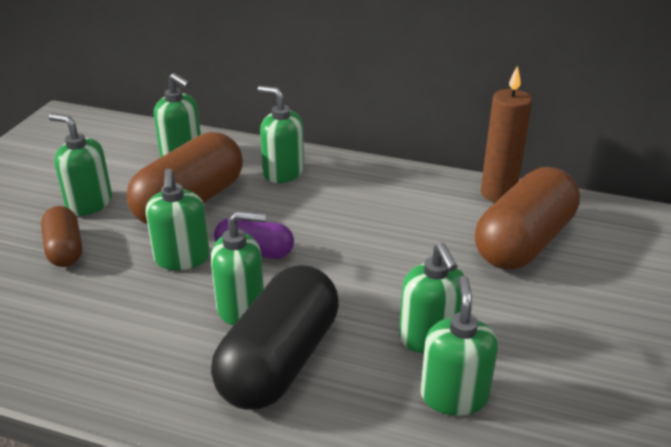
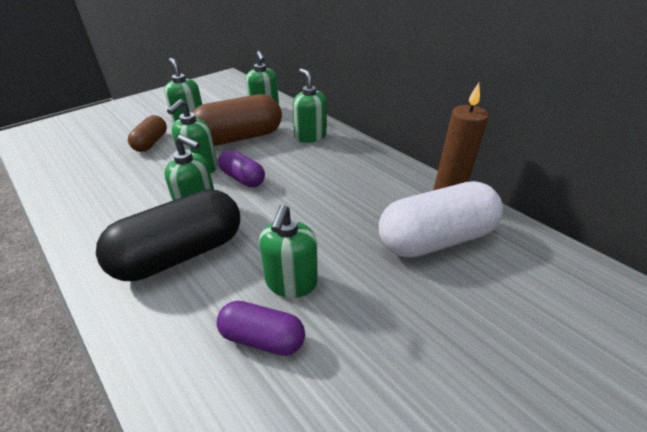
camera: 30 degrees right, 5 degrees up
green soap dispenser [420,275,498,416] -> purple capsule [217,301,305,356]
brown capsule [475,167,580,269] -> white capsule [379,181,503,258]

